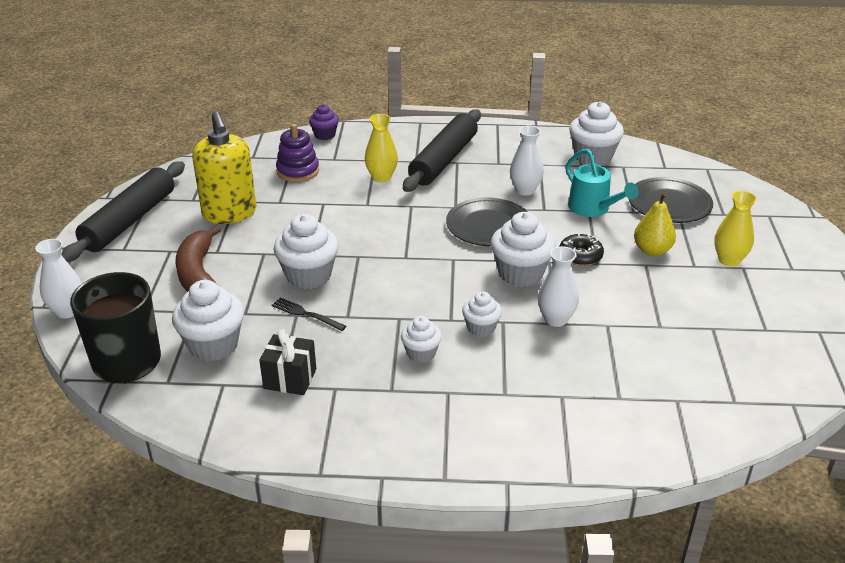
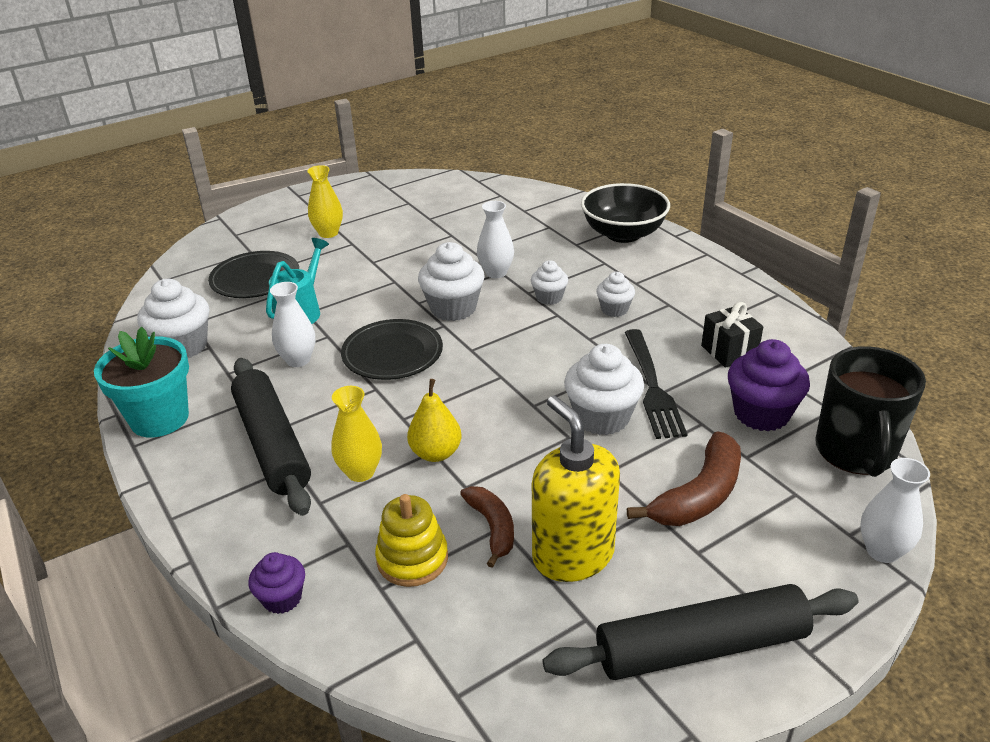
camera: 125 degrees left, 0 degrees up
white cupcake [172,280,244,361] -> purple cupcake [728,339,810,431]
yellow soap dispenser [192,111,256,224] -> yellow soap dispenser turned 60 degrees counterclockwise [532,396,620,582]
black fork [272,297,346,331] -> black fork [625,329,688,439], size x1.82
purple stacking toy [276,124,319,182] -> yellow stacking toy [375,494,448,587]
black rolling pin [403,109,481,192] -> black rolling pin turned 75 degrees clockwise [231,358,311,516]
black donut [559,234,604,266] -> none
yellow pear [634,192,676,256] -> yellow pear moved to [407,379,461,462]
none -> turquoise flower pot [94,327,189,438]
none -> brown banana [460,486,514,568]
none -> black bowl [581,183,670,243]

